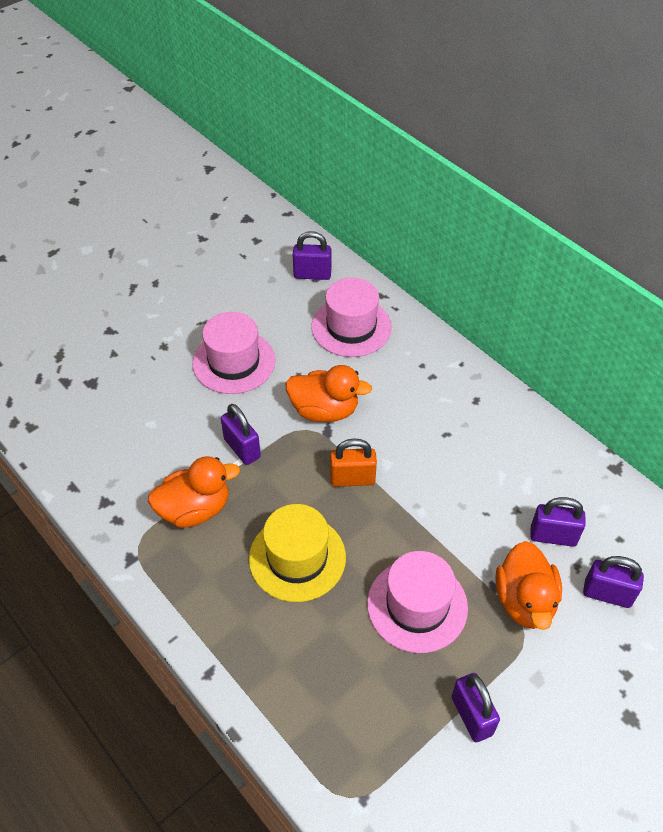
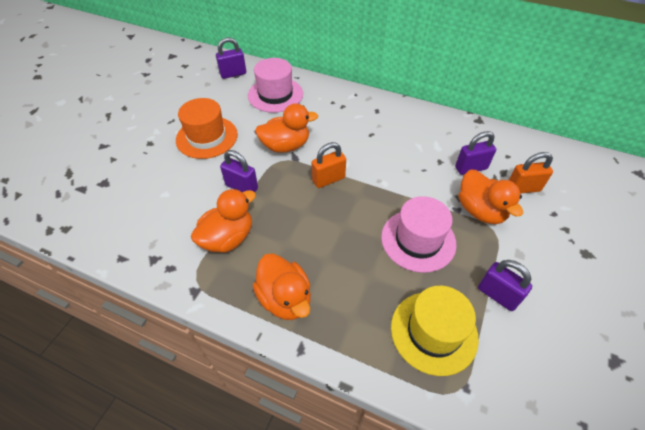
camera: 25 degrees left, 0 degrees up
pink hat [192,312,275,394] -> orange hat [176,98,238,159]
yellow hat [249,504,346,602] -> yellow hat moved to [391,286,479,376]
purple padlock [583,556,644,608] -> orange padlock [509,152,553,194]
none -> orange duck [253,253,311,320]

